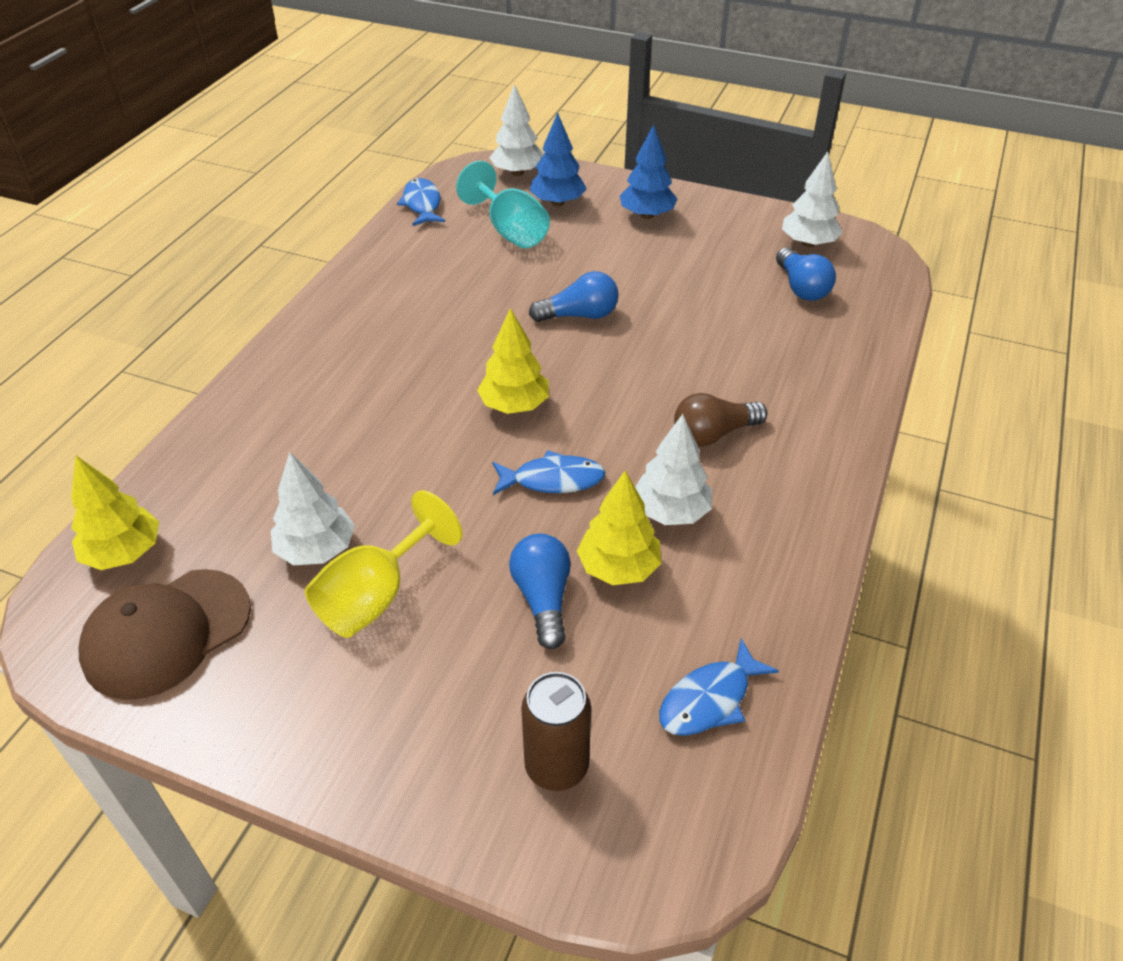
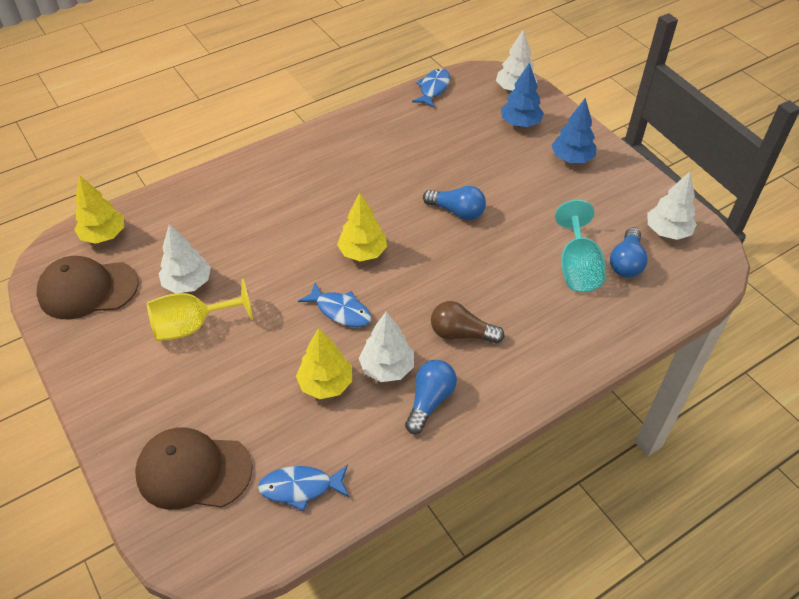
camera: 35 degrees right, 5 degrees up
turquoise goblet [456,161,550,248] -> turquoise goblet moved to [555,200,605,292]
blue light bulb [509,534,571,649] -> blue light bulb moved to [405,360,457,434]
brown can [521,672,591,791] -> brown cap [135,427,253,510]

